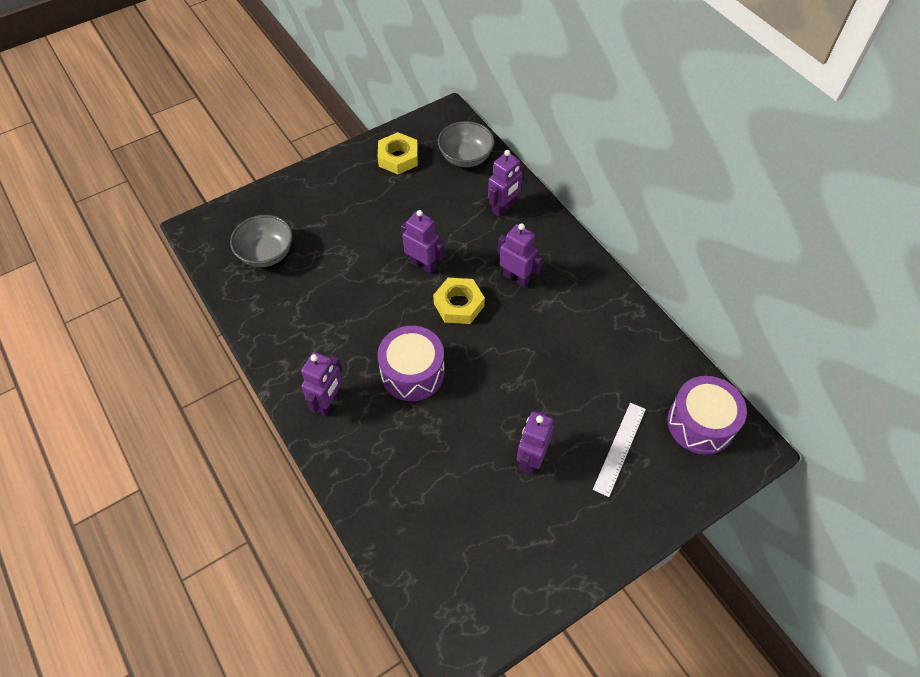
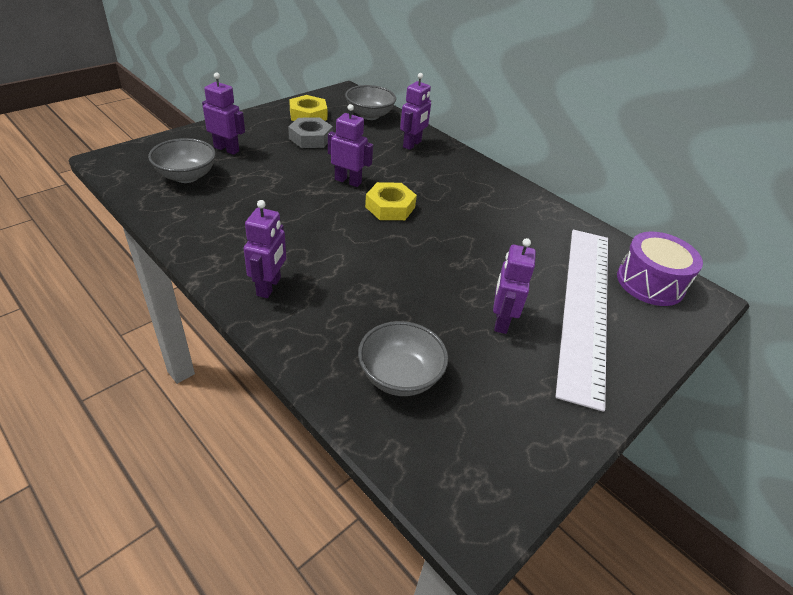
camera: 15 degrees left, 15 degrees down
purple drum [377,326,445,401] -> none
purple robot [497,223,543,288] -> purple robot moved to [202,72,245,155]
white ruler [593,403,646,497] -> white ruler [556,230,608,412], size x2.30
none -> grey nut [288,118,333,148]
none -> grey bowl [358,321,448,396]

